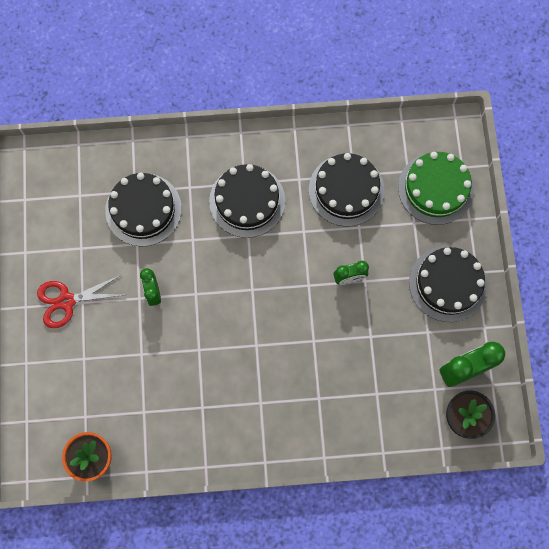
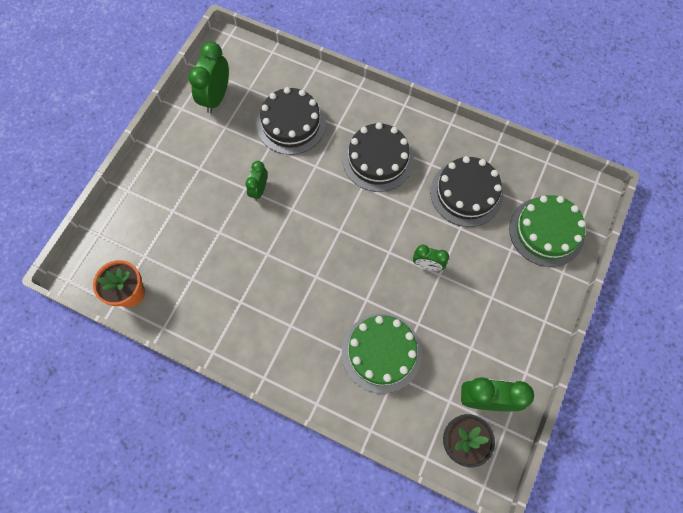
camera: 30 degrees right, 5 degrees down
red scissors [37,275,123,328] -> none
black cake [409,246,487,322] -> none
none -> green clock [188,41,229,113]
none -> green cake [342,314,422,394]

